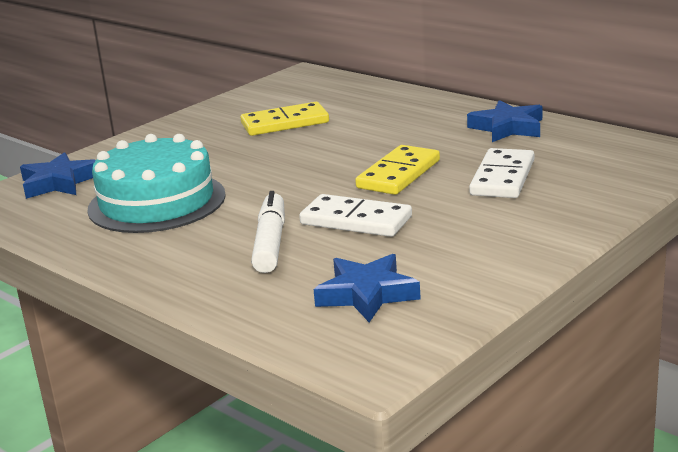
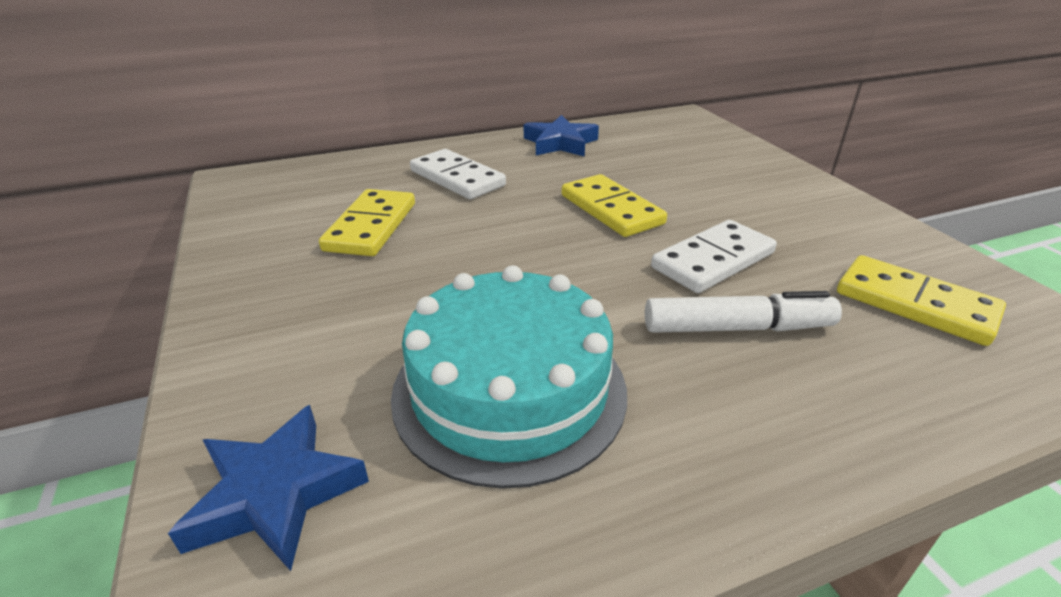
camera: 65 degrees left, 10 degrees up
white marker [251,191,285,273] -> white marker turned 150 degrees clockwise [645,291,842,333]
blue star [313,254,421,322] -> yellow domino [837,255,1006,346]
white domino [469,148,534,198] -> white domino moved to [410,149,506,199]

